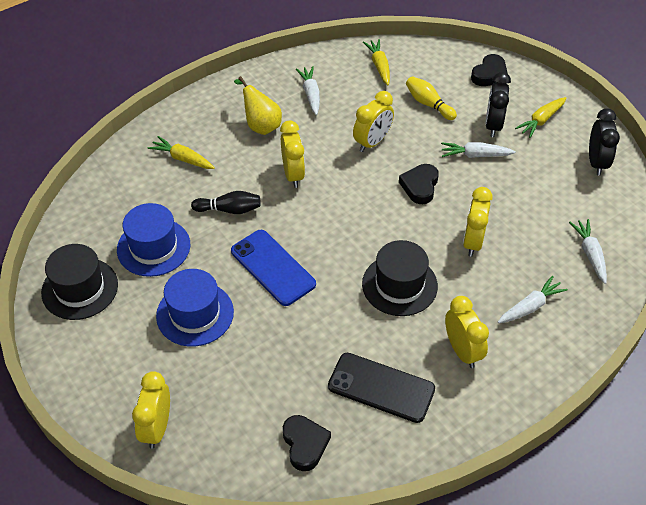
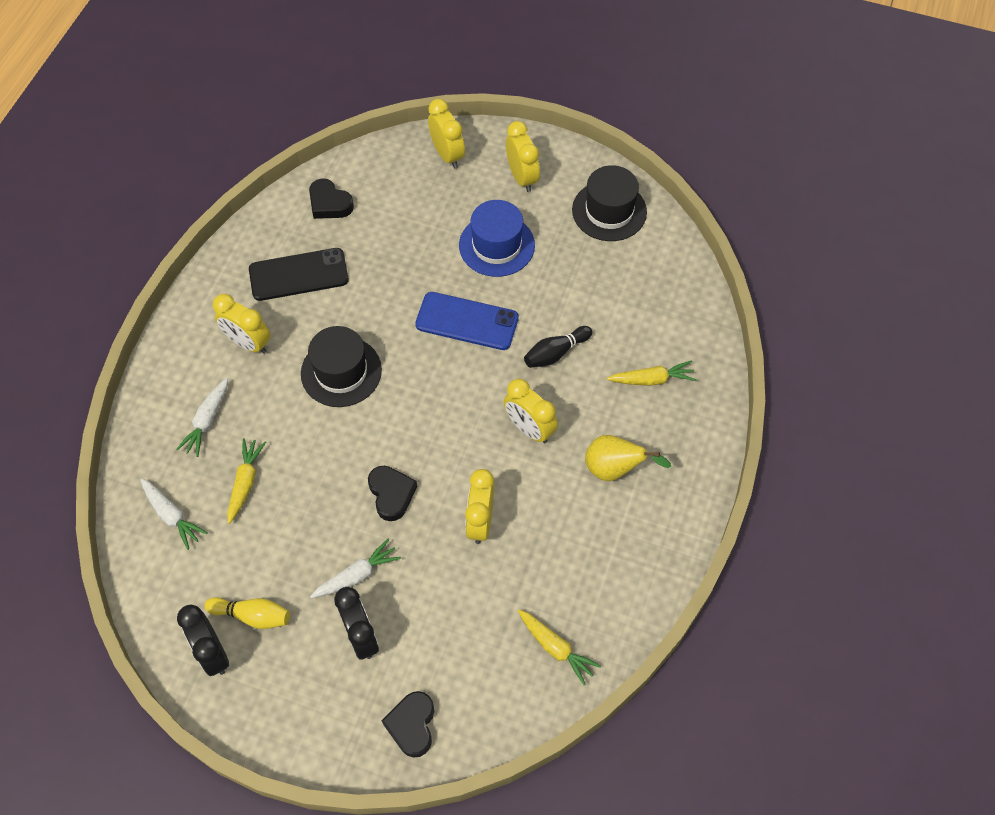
camera: 145 degrees right, 10 degrees up
blue hat [117,203,190,277] -> none
white carrot [296,66,320,115] -> none
yellow bowling pin [406,76,457,120] -> yellow bowling pin moved to [204,597,290,629]
yellow clock [463,187,493,257] -> yellow clock moved to [506,121,540,192]
yellow carrot [515,97,567,138] -> yellow carrot moved to [227,438,266,524]

